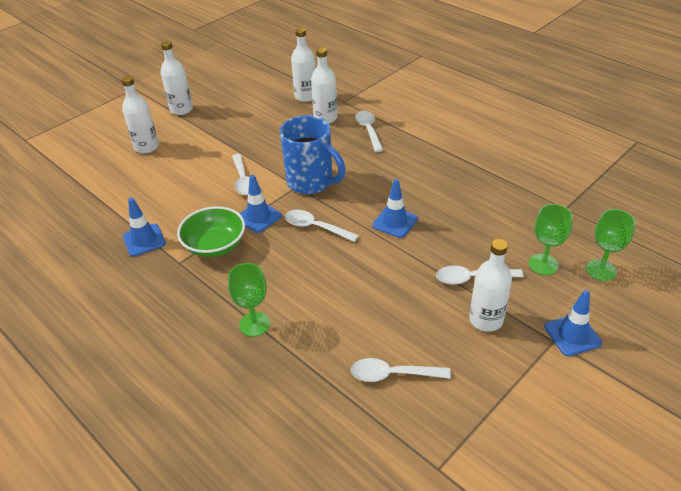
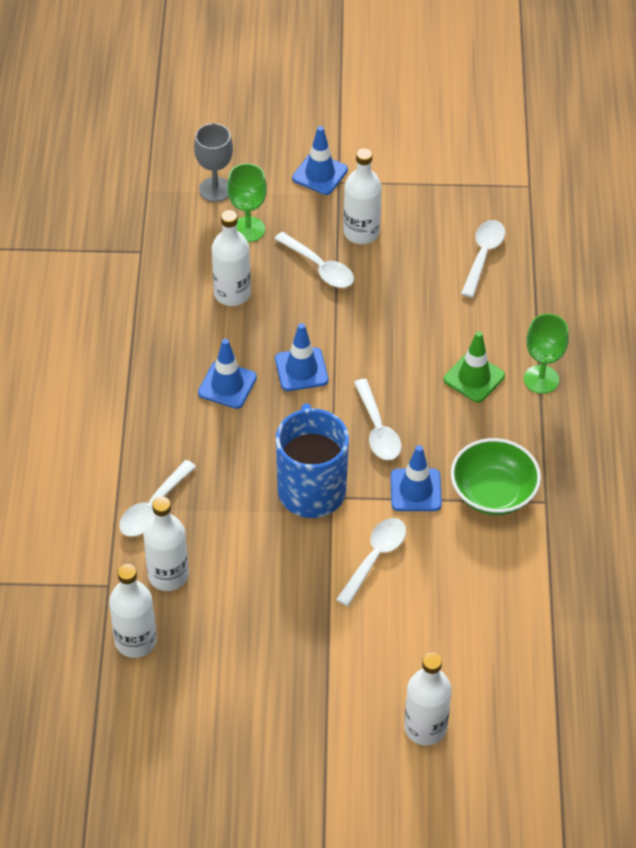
camera: 135 degrees left, 10 degrees up
blue traffic cone [123,198,166,256] -> blue traffic cone moved to [198,339,257,409]
white bottle [161,40,193,115] -> white bottle moved to [212,210,251,306]
white spoon [351,358,451,382] -> white spoon turned 120 degrees counterclockwise [461,220,505,298]
green goblet [586,209,635,281] -> grey goblet [194,123,233,202]
none -> green traffic cone [443,331,505,403]

